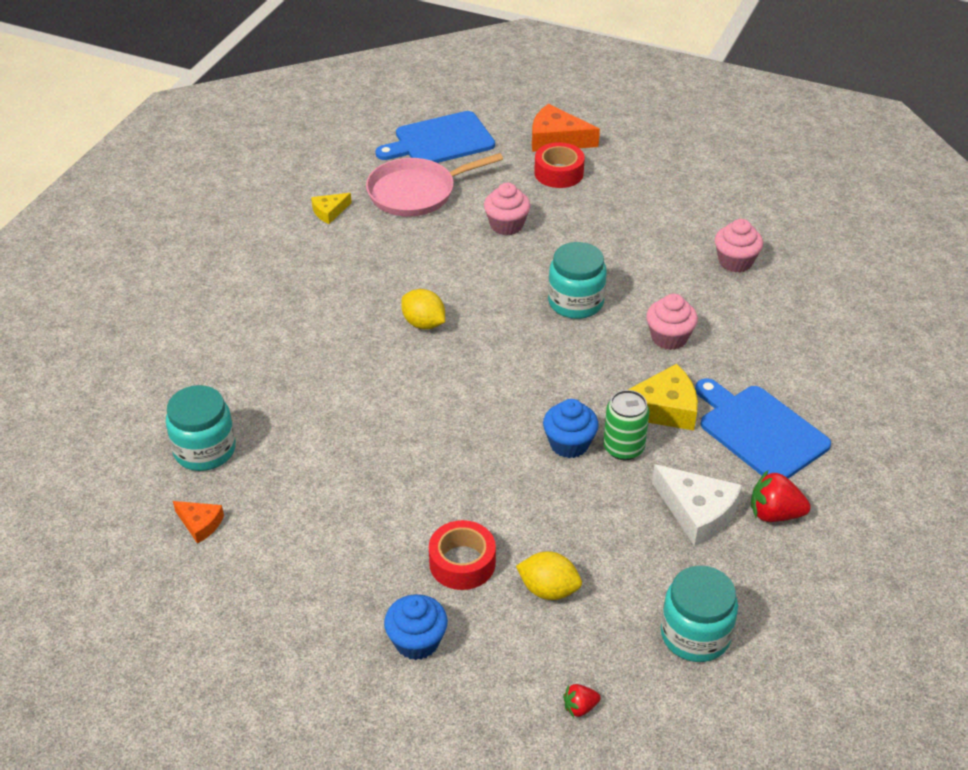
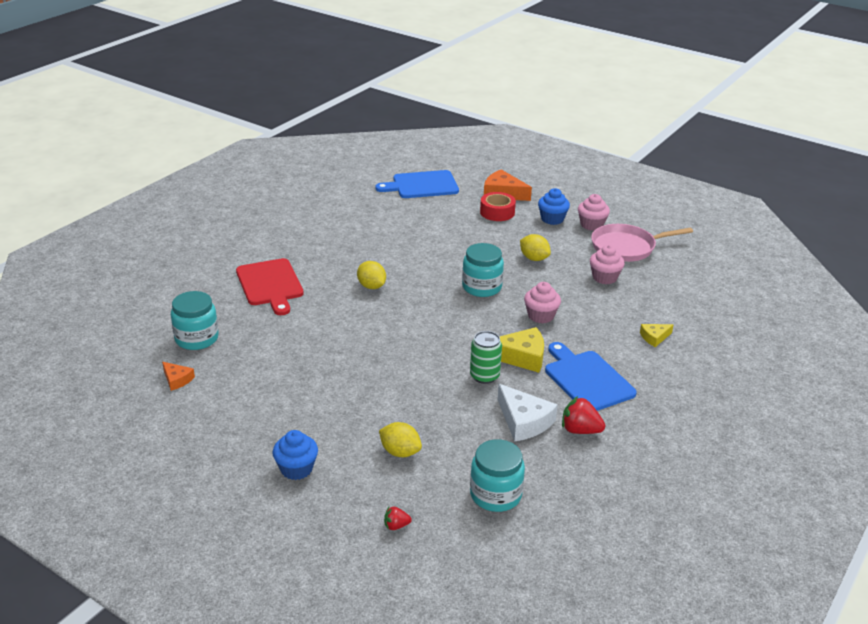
camera: 10 degrees right, 10 degrees down
yellow cheese [311,193,352,224] -> yellow cheese moved to [640,324,673,347]
pink pan [366,153,503,217] -> pink pan moved to [591,224,693,262]
red tape [429,520,496,590] -> none
pink cupcake [484,183,530,235] -> pink cupcake moved to [578,194,610,231]
blue cupcake [543,399,599,458] -> blue cupcake moved to [538,188,570,225]
none -> red cutting board [236,258,304,315]
none -> yellow lemon [520,234,551,261]

